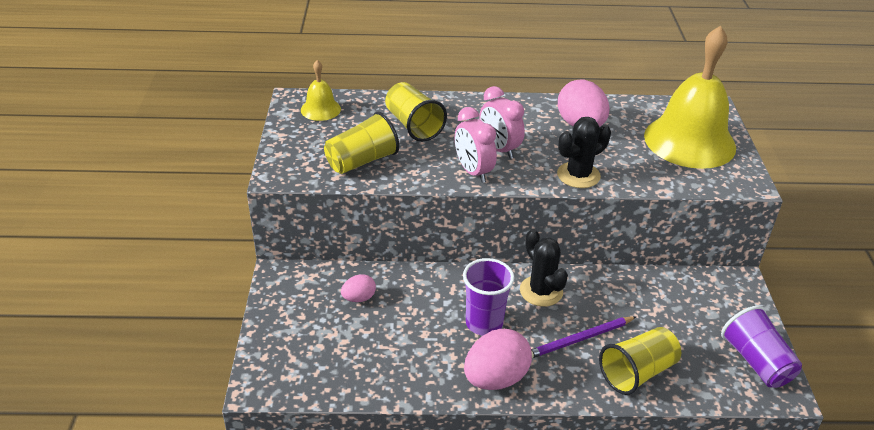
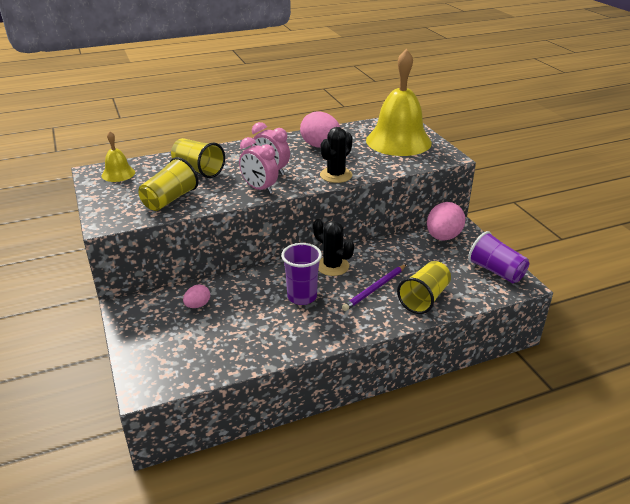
camera: 20 degrees left, 5 degrees down
pink egg [464,329,532,390] -> pink egg moved to [427,202,465,241]

